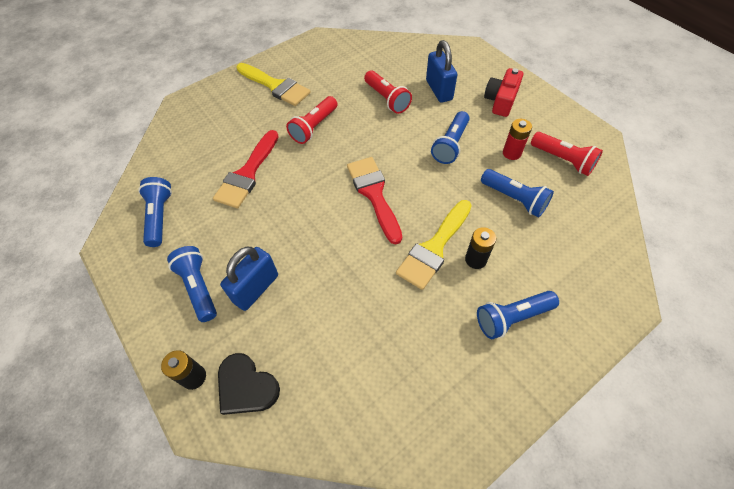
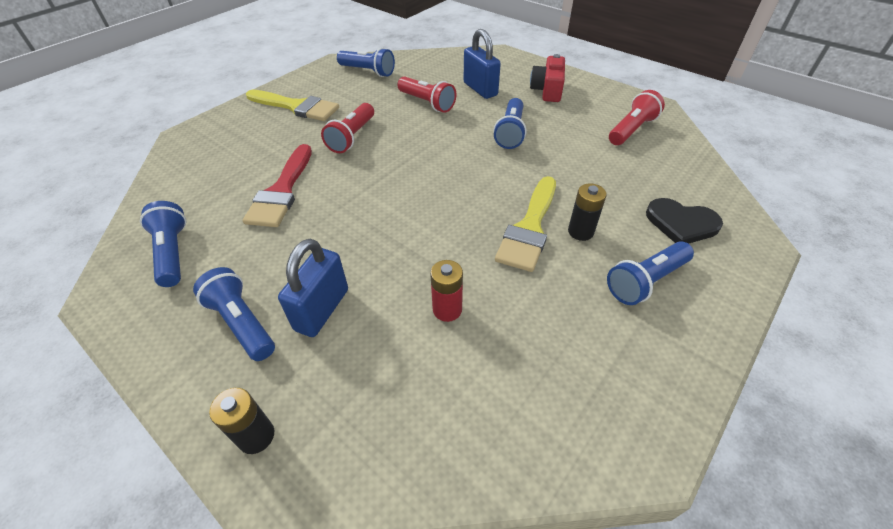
camera: 15 degrees left, 10 degrees down
black heart [218,353,280,415] -> black heart moved to [646,198,723,244]
red brush [347,157,402,244] -> none
blue flashlight [481,169,554,217] -> blue flashlight moved to [337,48,395,77]
red battery [503,119,532,160] -> red battery moved to [430,260,463,322]
red flashlight [531,132,603,176] -> red flashlight turned 75 degrees counterclockwise [609,90,665,145]

